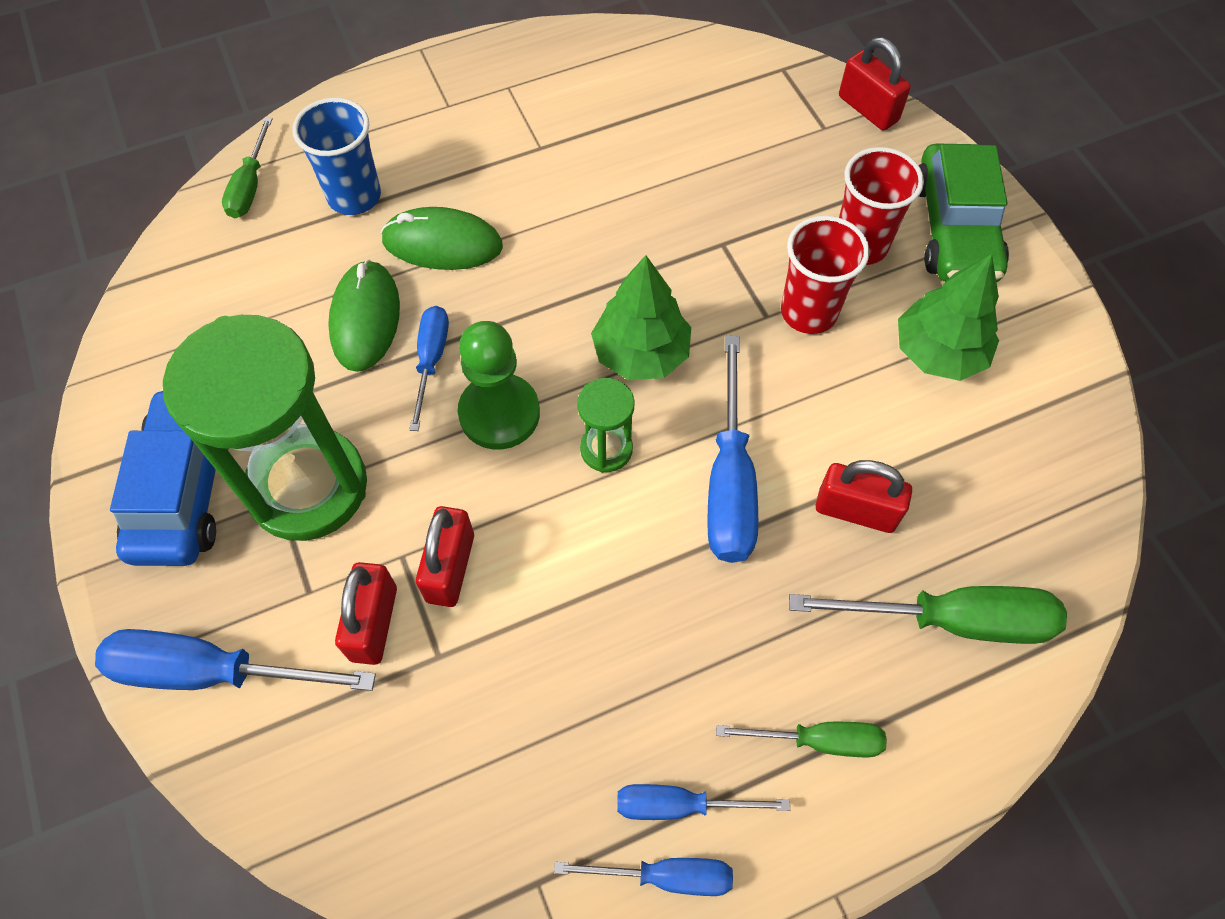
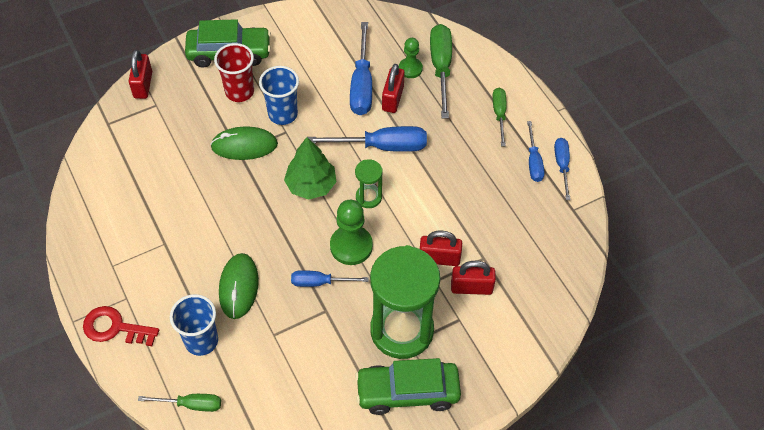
camera: 95 degrees left, 5 degrees down
blue screwdriver [95,629,376,691] -> blue screwdriver moved to [350,22,372,115]
blue car [110,388,216,566] -> green car [355,358,461,415]
green mouse [328,259,400,372] -> green mouse moved to [210,127,278,160]
red cup [781,216,870,334] -> blue cup [259,66,299,125]
red padlock [839,37,911,130] -> red padlock turned 45 degrees counterclockwise [129,50,152,99]
green tree [898,254,999,381] -> none
none -> red key [83,306,159,346]
none -> green pawn [399,38,423,78]

